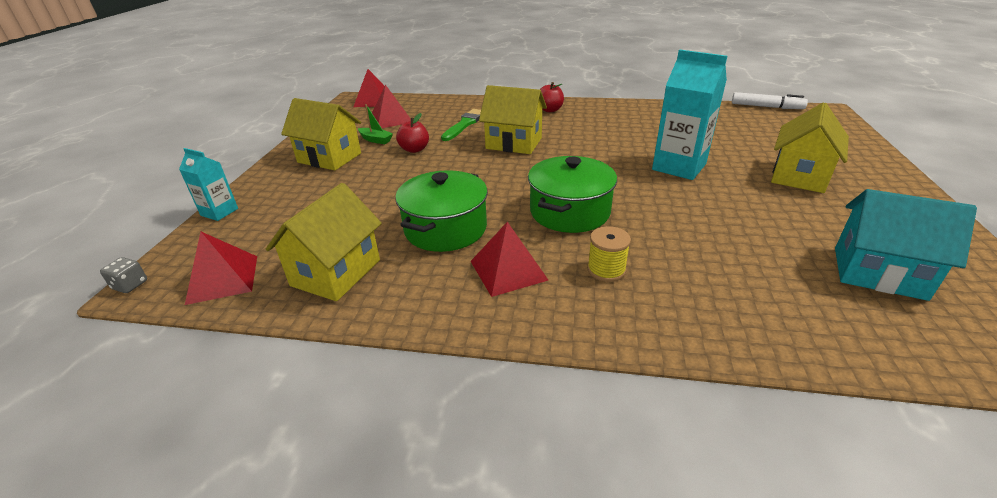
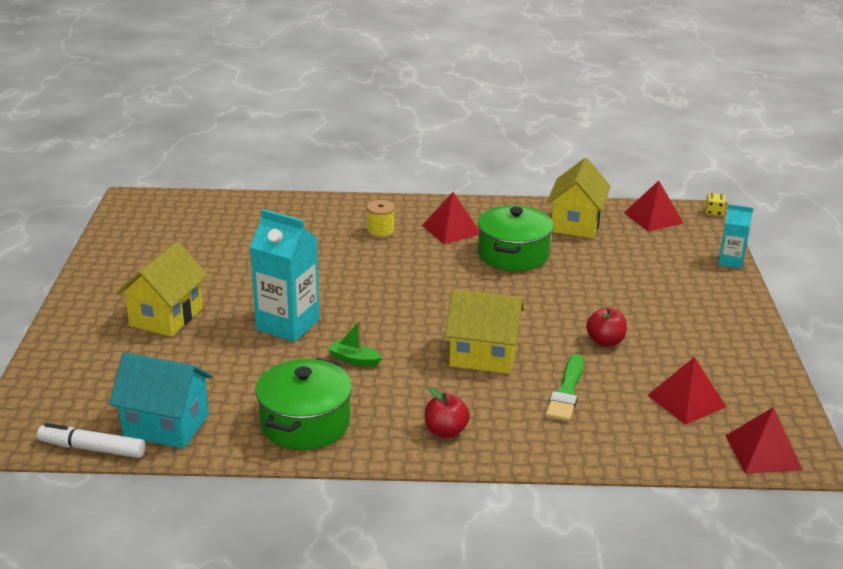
camera: 170 degrees right, 5 degrees down
grey dice [100,257,147,293] -> yellow dice [705,193,726,216]
yellow house [281,98,361,170] -> none
green boat [358,104,393,144] -> green boat moved to [328,320,382,367]
green pot [528,156,617,233] -> green pot moved to [255,358,352,450]
turquoise house [835,189,977,301] -> turquoise house moved to [109,352,213,449]

